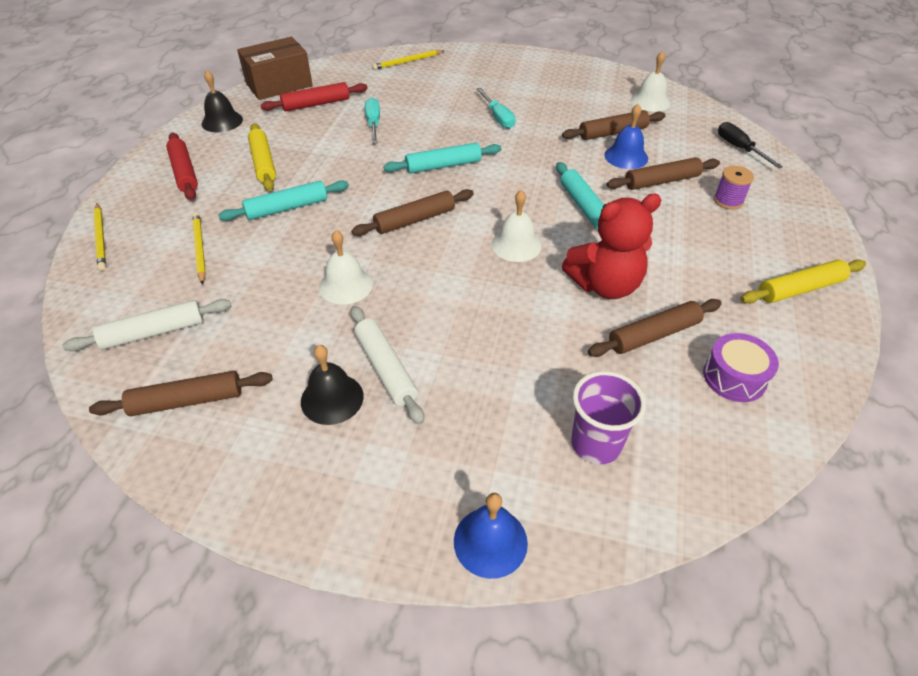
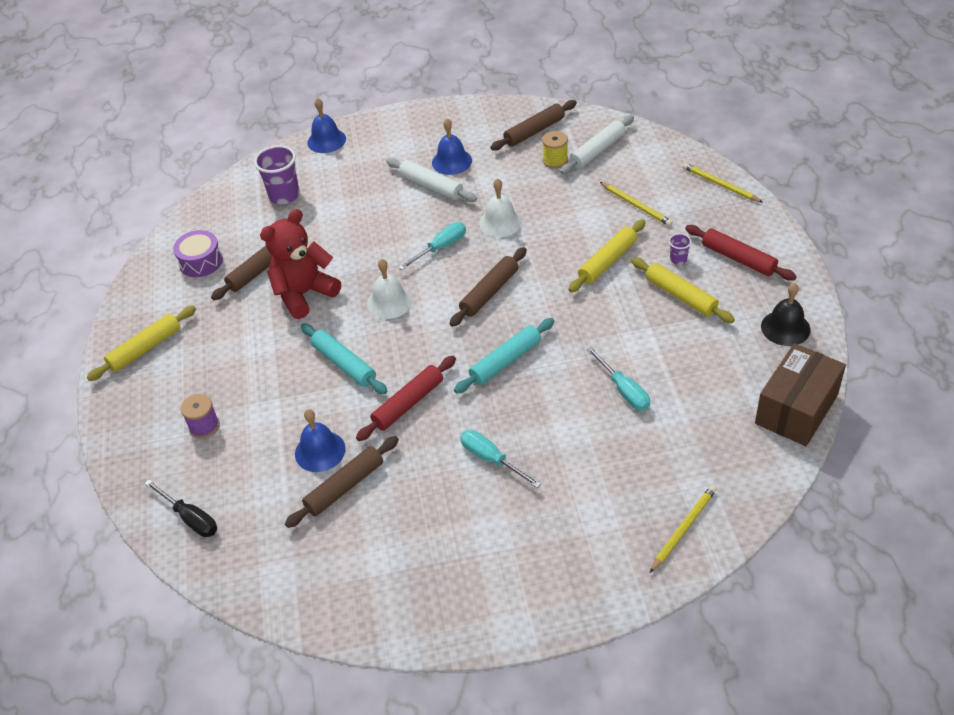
camera: 160 degrees right, 0 degrees up
turquoise rolling pin [218,180,349,221] -> yellow rolling pin [568,219,645,292]
red rolling pin [261,82,367,111] -> red rolling pin moved to [356,356,456,441]
black bell [301,345,364,425] -> blue bell [432,118,472,175]
brown rolling pin [607,157,720,190] -> none
white bell [631,51,670,112] -> none
none -> turquoise screwdriver [398,222,466,270]
none -> yellow spool [542,131,568,169]
none -> purple cup [669,233,692,265]

